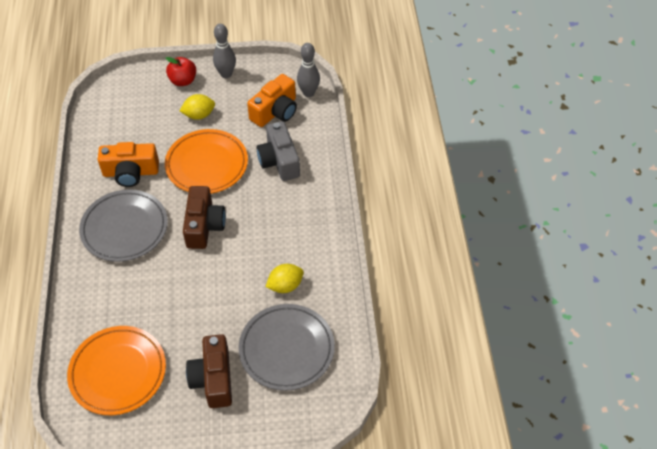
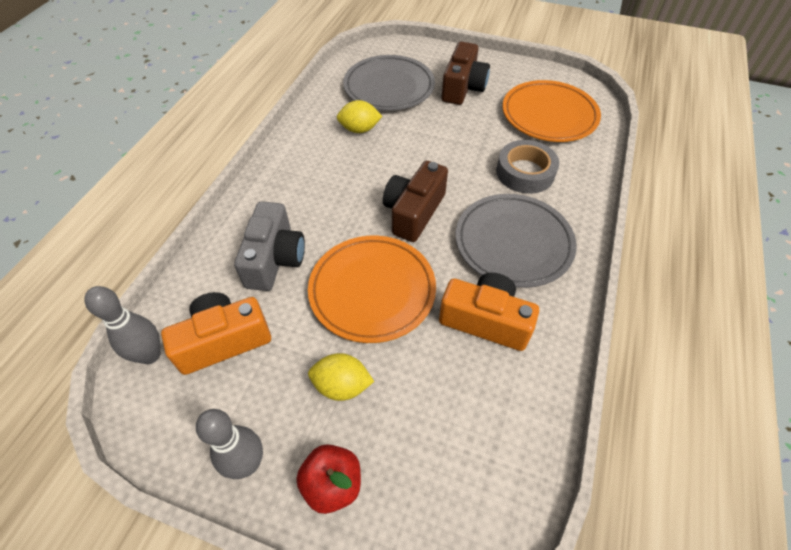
camera: 155 degrees left, 0 degrees up
none -> grey tape [496,140,559,194]

